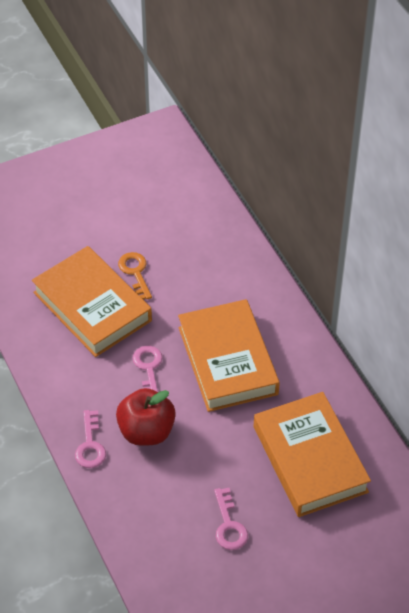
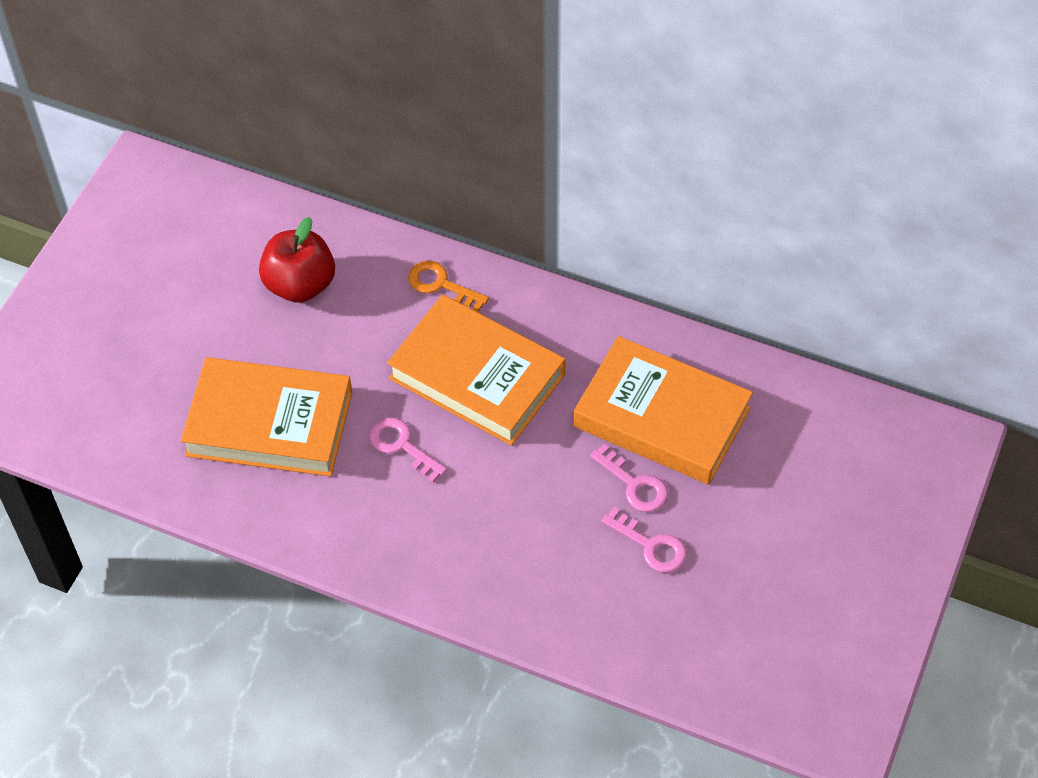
camera: 40 degrees left, 5 degrees up
pink key [75,410,106,468] -> pink key moved to [590,443,668,512]
red apple [116,388,176,446] -> red apple moved to [259,217,335,303]
orange key [118,252,152,300] -> orange key moved to [408,261,489,312]

